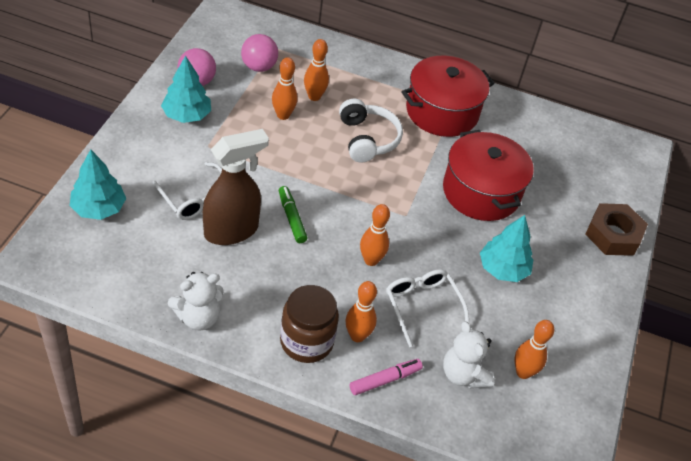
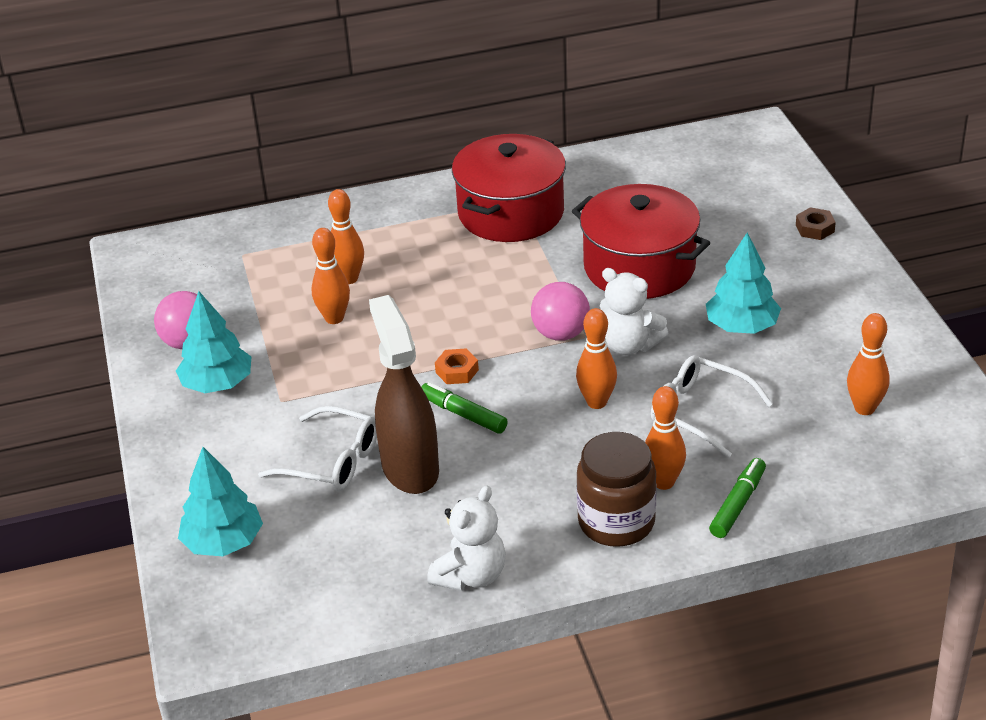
camera: 25 degrees left, 10 degrees down
brown spray bottle [203,129,269,245] -> brown spray bottle turned 45 degrees counterclockwise [369,295,439,494]
pink ball [241,34,278,72] -> pink ball moved to [531,282,590,341]
white headphones [339,99,403,162] -> none
pink marker [350,359,423,395] -> green marker [709,458,766,538]
white teddy bear [443,321,495,389] -> white teddy bear moved to [600,268,669,355]
brown nut [585,203,648,256] -> brown nut [796,207,836,240], size x0.50
none -> orange nut [435,348,479,384]

